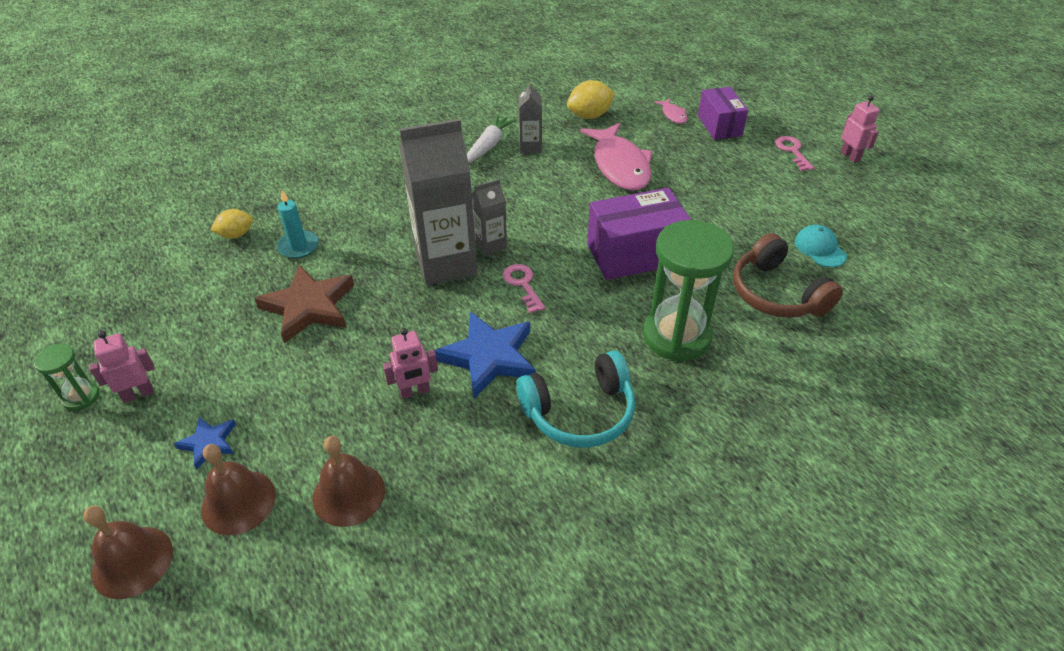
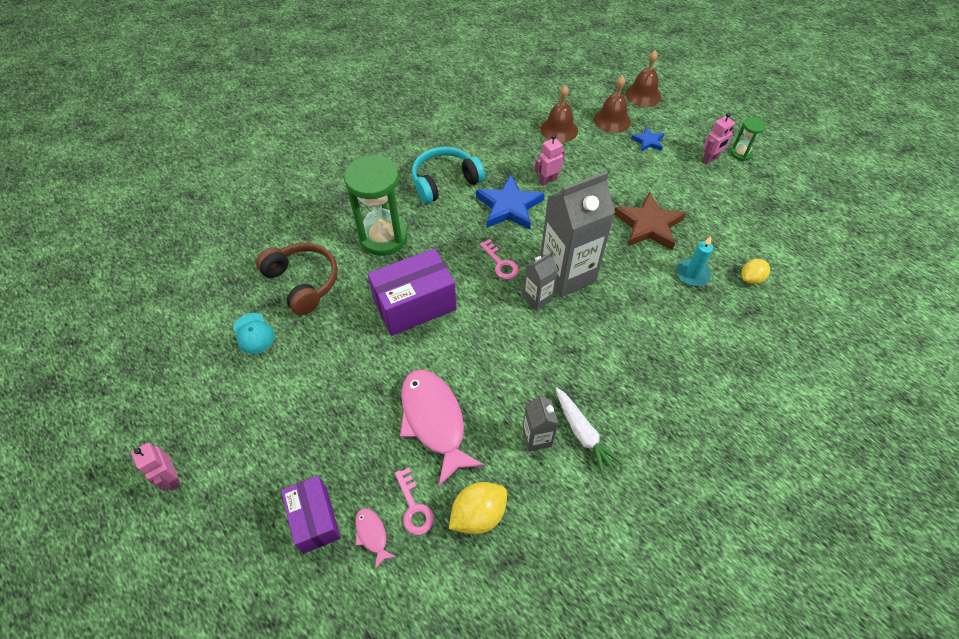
camera: 170 degrees right, 10 degrees up
white carrot [467,114,517,163] -> white carrot turned 45 degrees counterclockwise [555,387,624,477]
pink key [775,136,814,171] -> pink key moved to [395,468,434,535]

